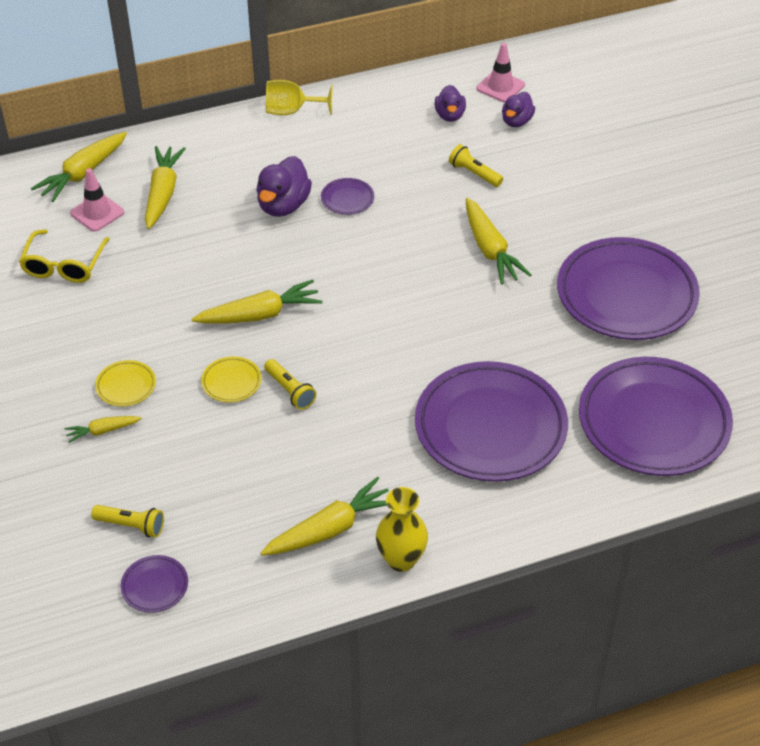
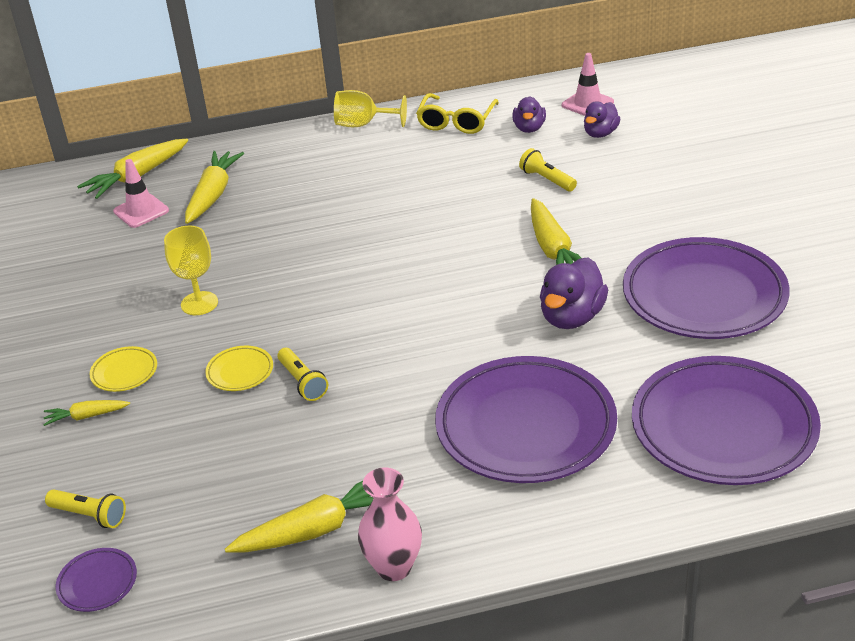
camera: 10 degrees right, 10 degrees down
yellow glasses [19,229,110,283] -> yellow glasses moved to [416,93,499,134]
yellow carrot [191,280,323,324] -> none
purple duck [256,156,312,217] -> purple duck moved to [540,257,608,329]
purple plate [321,178,374,215] -> none
yellow vase [376,487,428,572] -> pink vase [358,467,422,581]
none -> yellow goblet [164,226,218,315]

